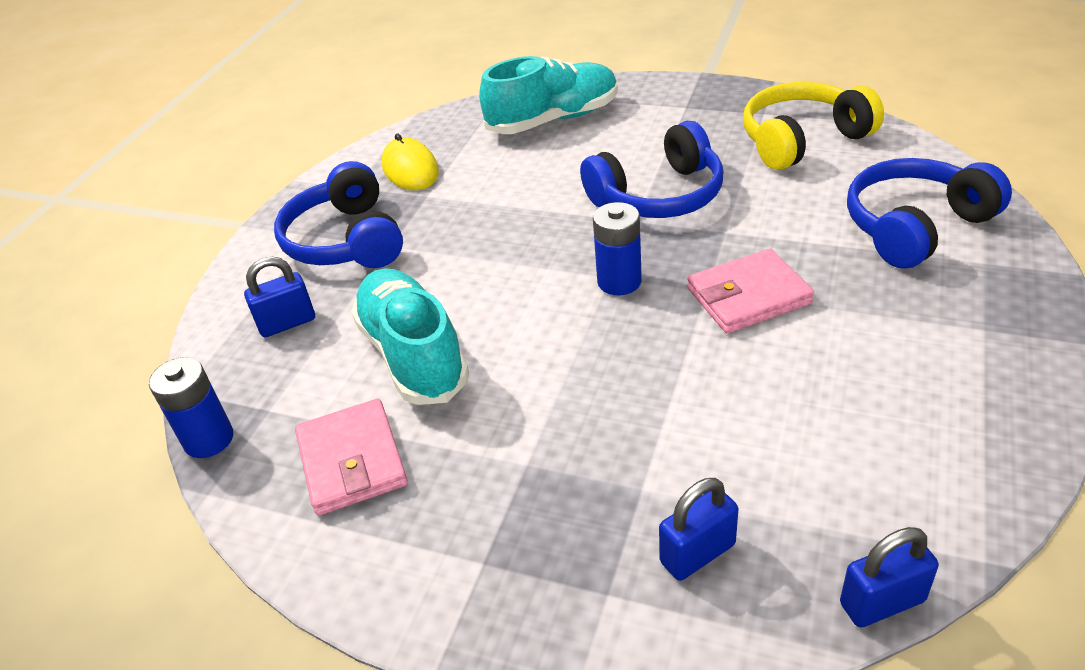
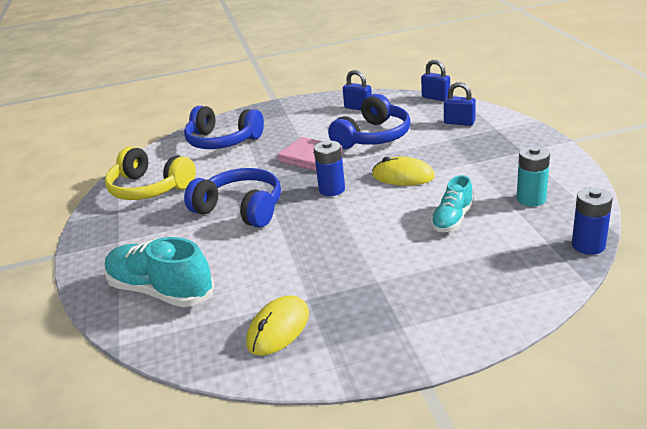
camera: 125 degrees left, 10 degrees down
blue padlock [244,256,315,337] -> blue padlock moved to [343,70,372,110]
blue headphones [274,161,403,268] -> blue headphones moved to [328,94,411,149]
pink wallet [295,399,408,516] -> turquoise battery [517,146,550,206]
turquoise shoe [351,268,469,405] -> turquoise shoe [431,175,474,232], size x0.59
none -> yellow mouse [372,157,435,186]

